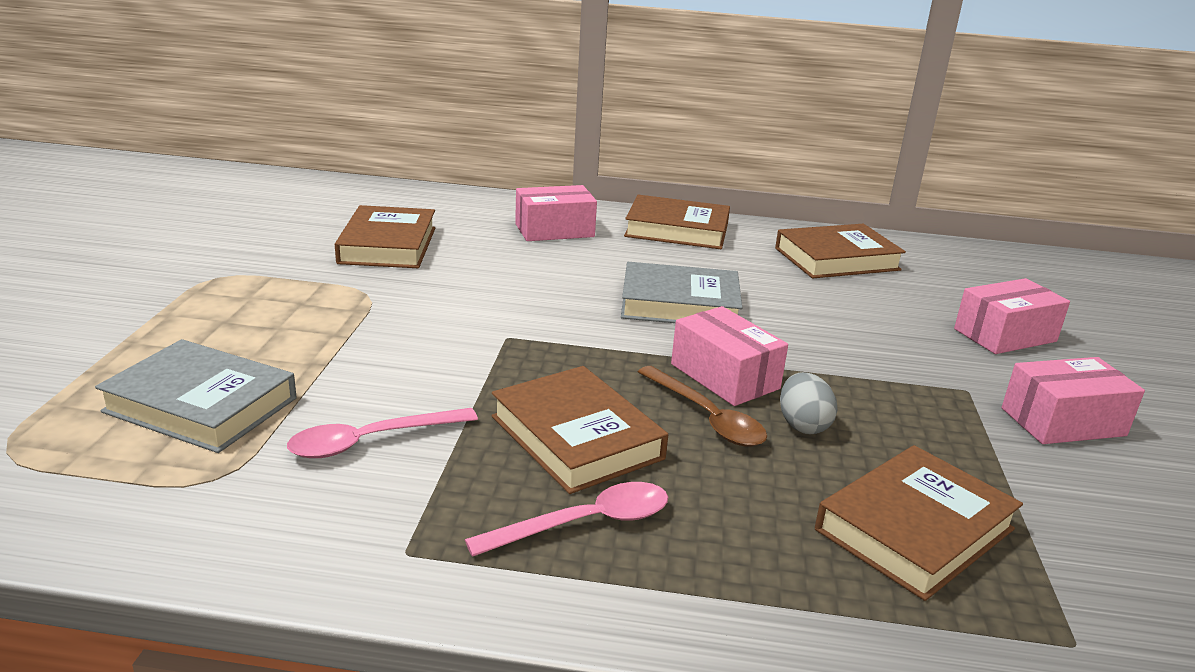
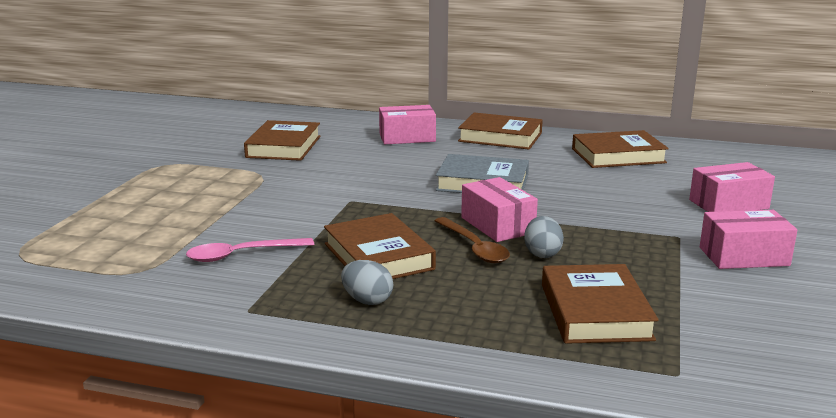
camera: 10 degrees right, 5 degrees down
grey book [95,339,296,453] -> none
pink spoon [465,482,668,557] -> grey egg [341,260,393,305]
brown book [815,445,1023,601] -> brown book turned 60 degrees counterclockwise [542,264,659,344]

